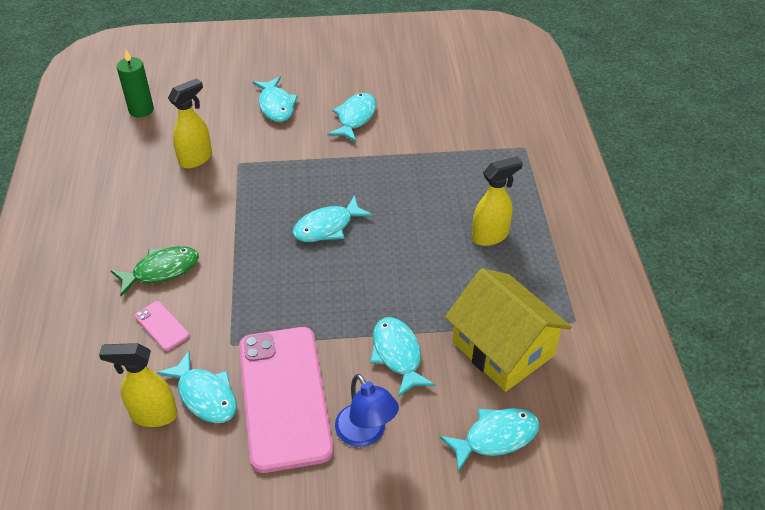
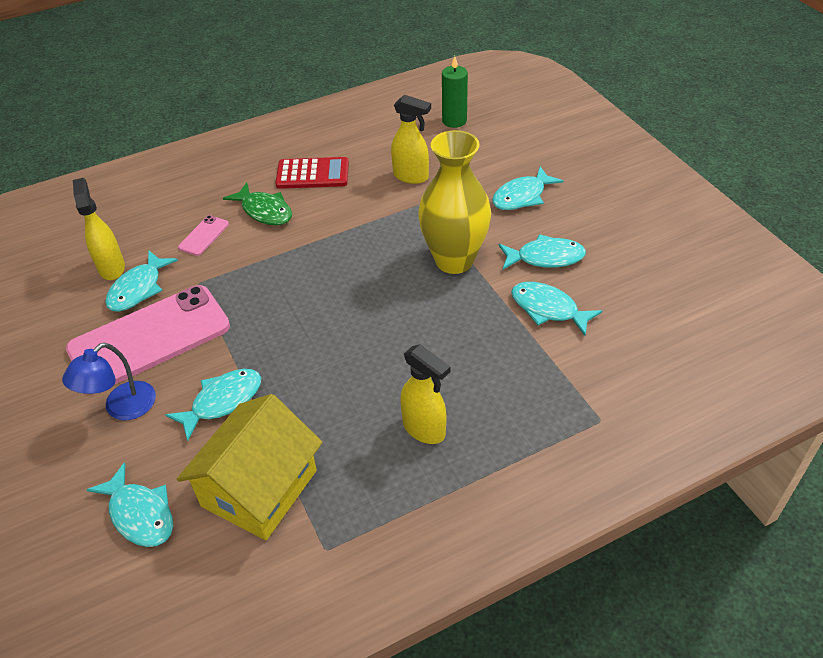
camera: 70 degrees right, 0 degrees up
turquoise fish [292,195,373,242] -> turquoise fish moved to [511,282,602,336]
none -> red calculator [275,157,349,189]
none -> yellow vase [418,130,491,274]

